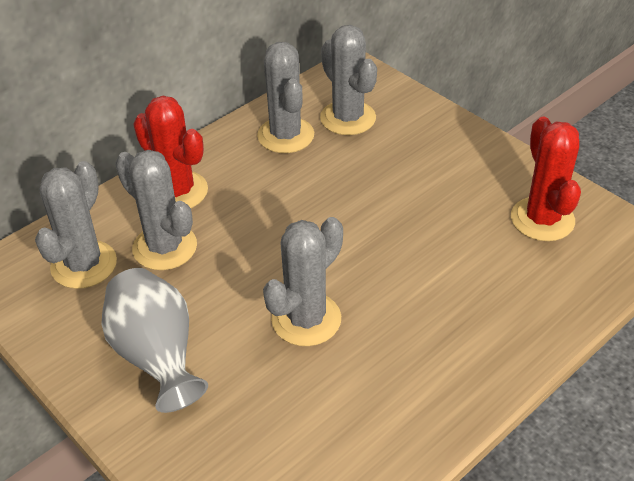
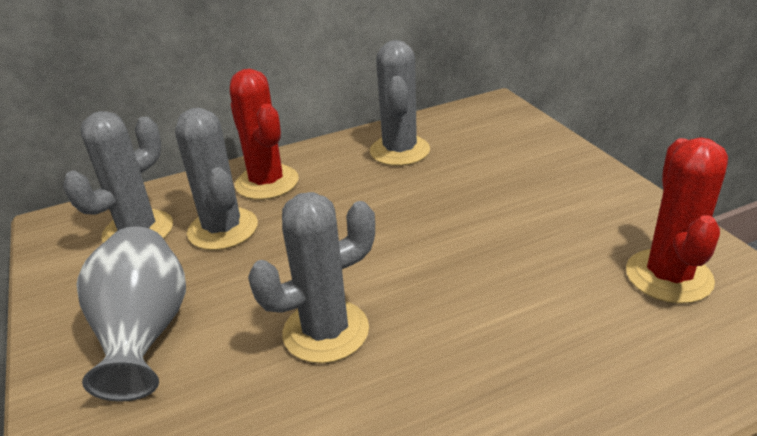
camera: 20 degrees right, 10 degrees down
grey cactus [320,25,377,135] -> none

